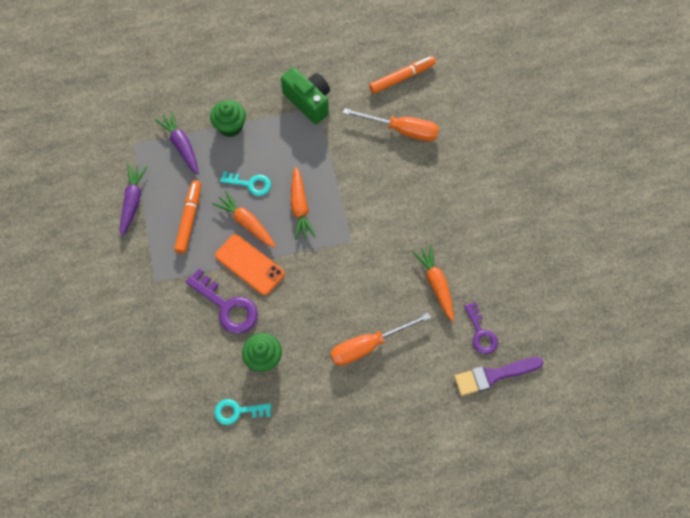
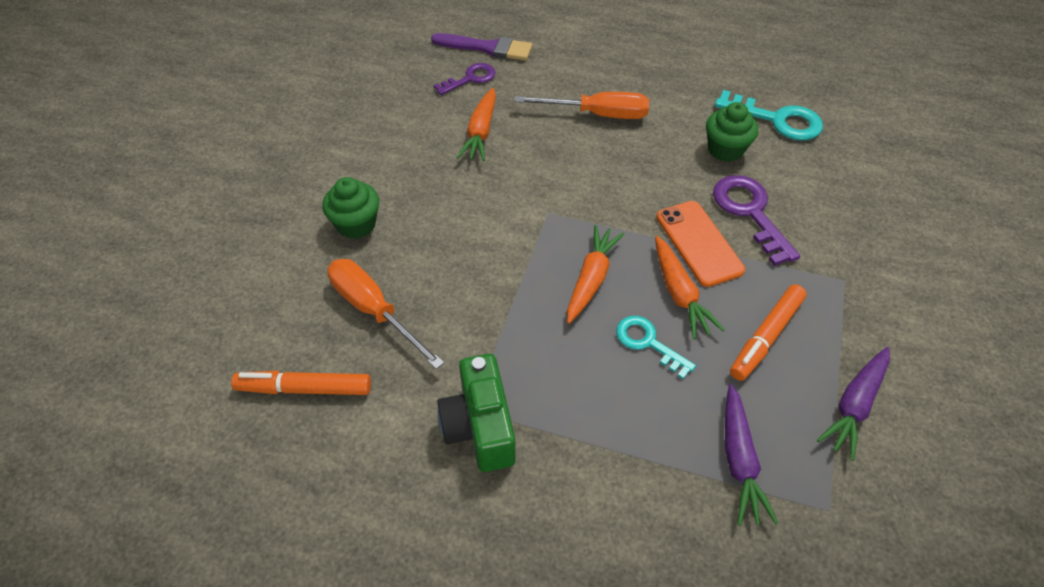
camera: 150 degrees left, 15 degrees down
green cupcake [210,100,246,137] -> green cupcake moved to [323,177,379,239]
turquoise key [214,399,271,425] -> turquoise key [715,90,823,141], size x1.55
purple key [464,302,498,354] -> purple key turned 45 degrees clockwise [434,63,495,95]

